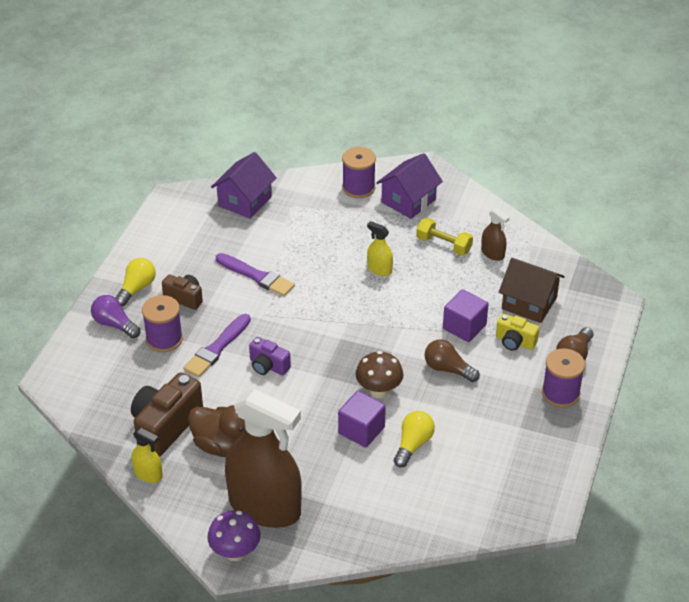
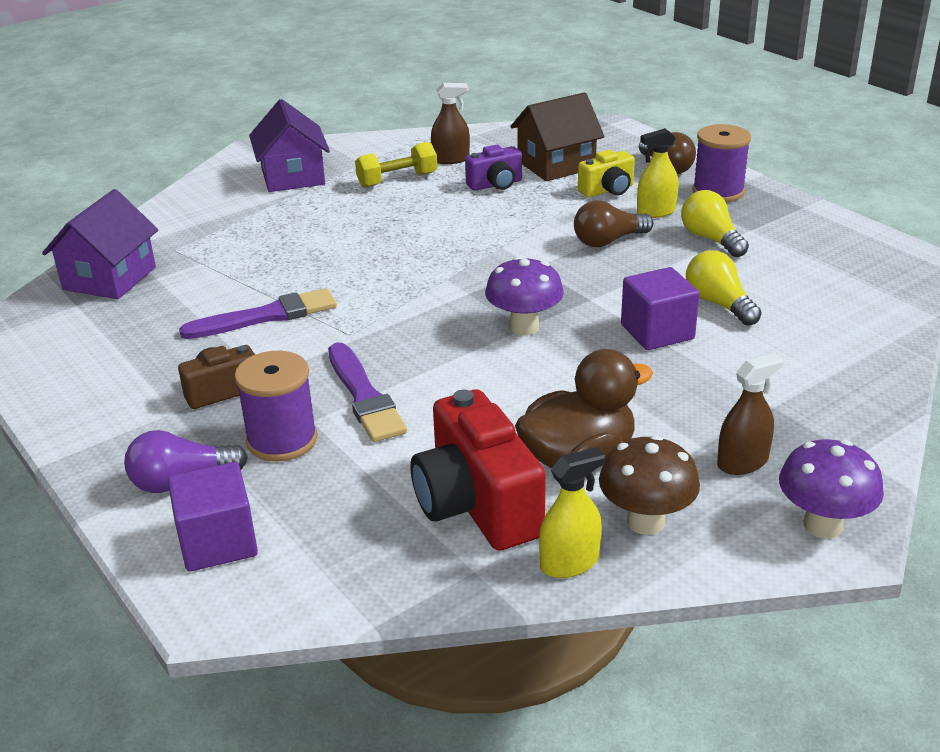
camera: 55 degrees left, 10 degrees down
yellow light bulb [115,258,156,306] -> yellow light bulb moved to [681,190,749,257]
brown camera [131,373,203,457] -> red camera [411,390,546,551]
purple house [211,152,277,219] -> purple house turned 45 degrees clockwise [42,189,158,299]
brown spray bottle [225,389,302,528] -> brown spray bottle [717,353,783,475], size x0.41
purple camera [249,337,291,376] -> purple camera moved to [465,145,522,191]
purple spool [342,147,376,198] -> none
brown mushroom [356,351,403,398] -> brown mushroom moved to [599,435,700,535]
yellow spray bottle [367,221,393,276] -> yellow spray bottle moved to [637,128,678,218]
purple cube [443,289,489,342] -> purple cube moved to [168,462,258,572]
none -> purple mushroom [485,256,564,336]

